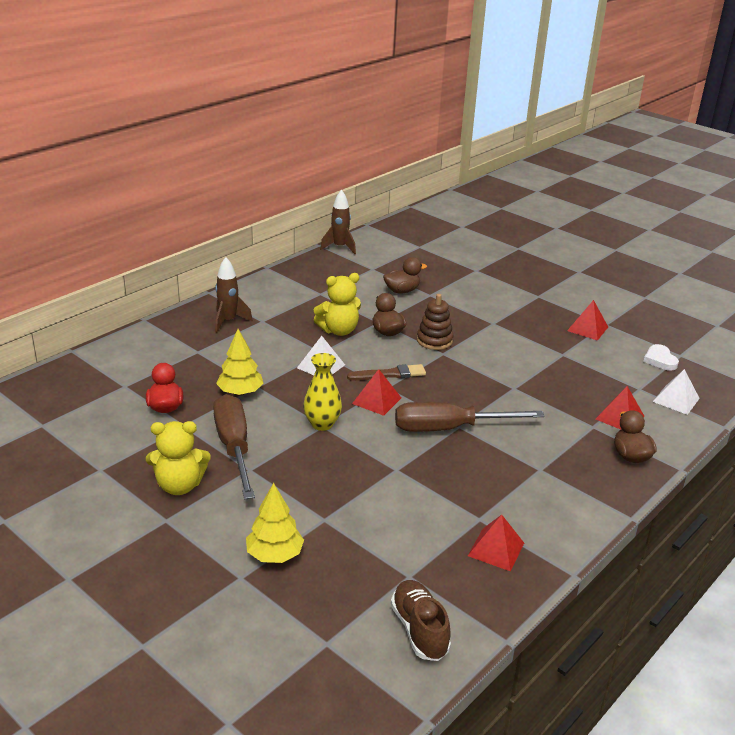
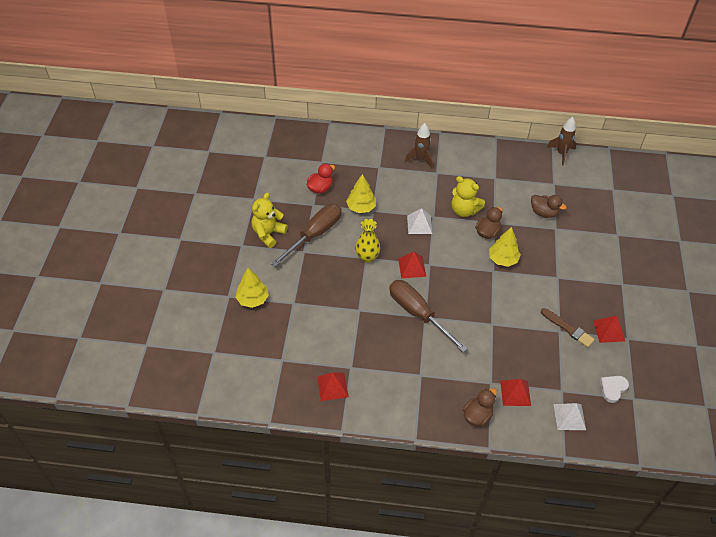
camera: 55 degrees right, 20 degrees up
yellow teddy bear [146,421,211,495] -> yellow teddy bear turned 75 degrees clockwise [251,192,288,248]
brown brush [347,364,426,381] -> brown brush moved to [541,308,595,347]
brown shoe [391,580,451,661] -> none
brown stacking toy [417,294,453,350] -> yellow tree [489,227,521,267]

